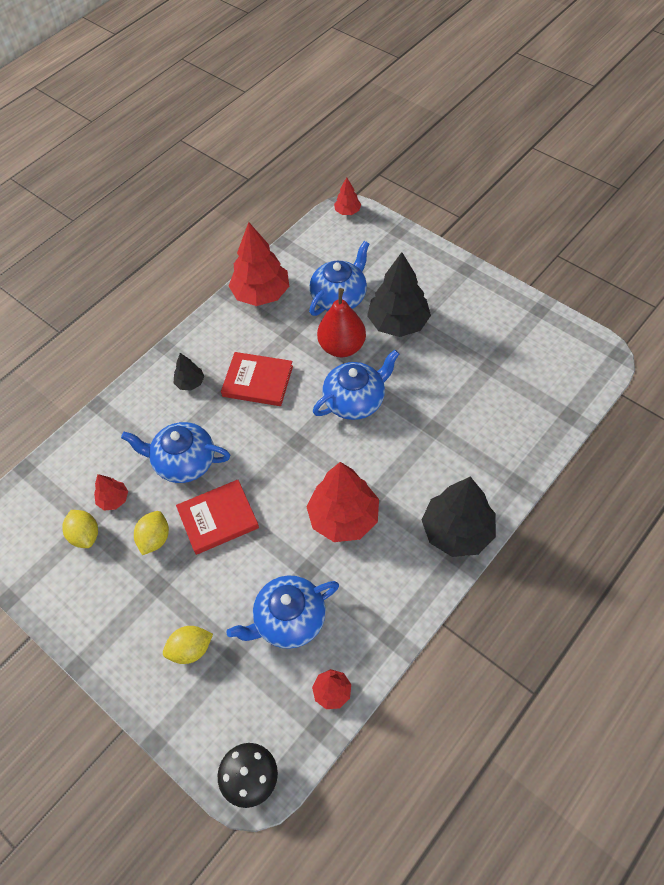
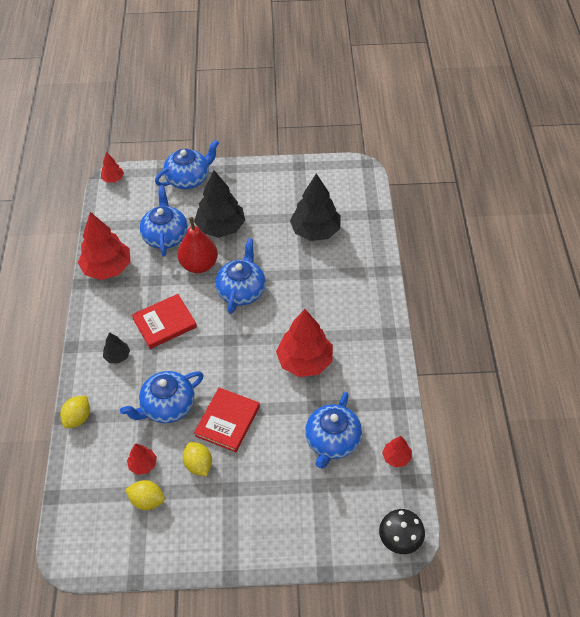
camera: 45 degrees left, 5 degrees down
yellow lemon [163,626,213,664] -> yellow lemon moved to [60,395,90,428]
black tree [422,477,496,557] -> black tree moved to [290,173,341,241]
none -> blue teapot [155,140,219,189]

